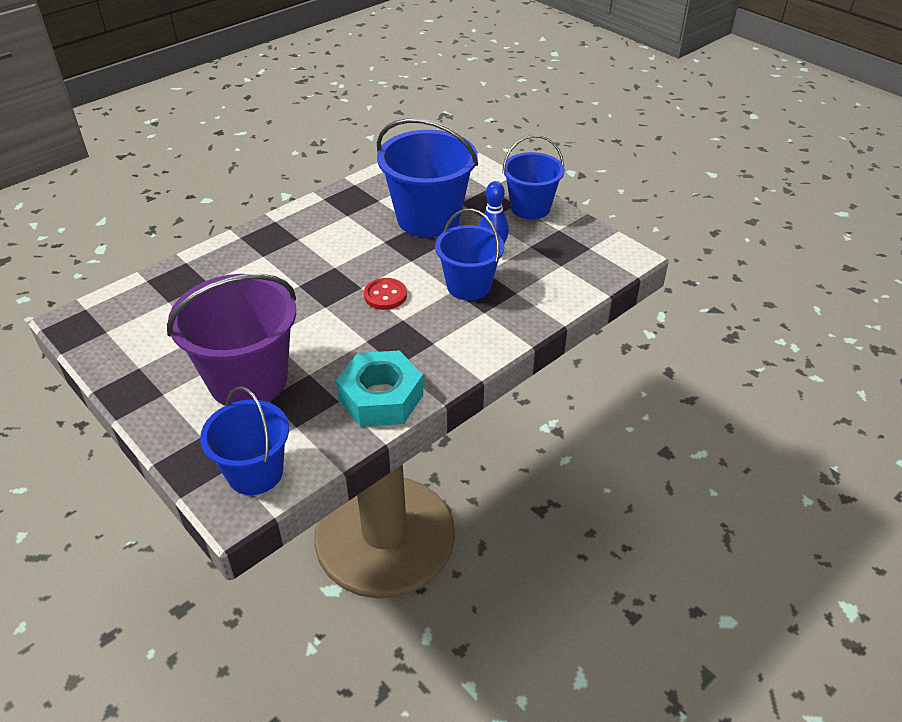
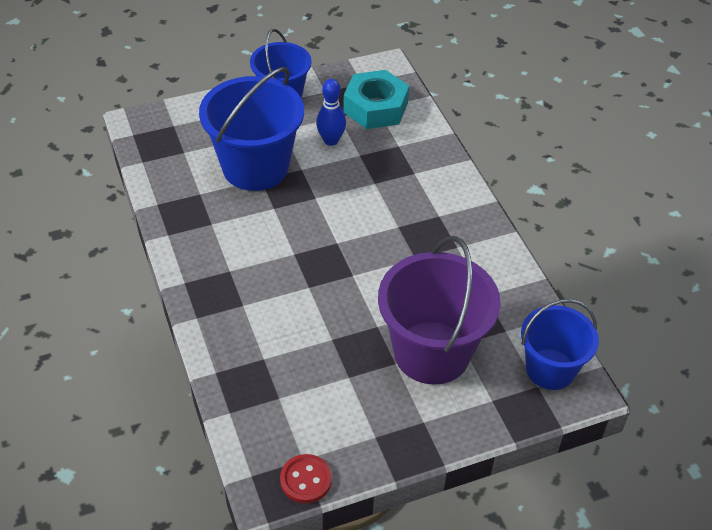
camera: 70 degrees left, 5 degrees up
turquoise nut [336,350,423,427] -> turquoise nut moved to [343,70,409,129]
red button [364,278,407,310] -> red button moved to [280,454,332,503]
blue bucket [435,208,504,301] -> none

